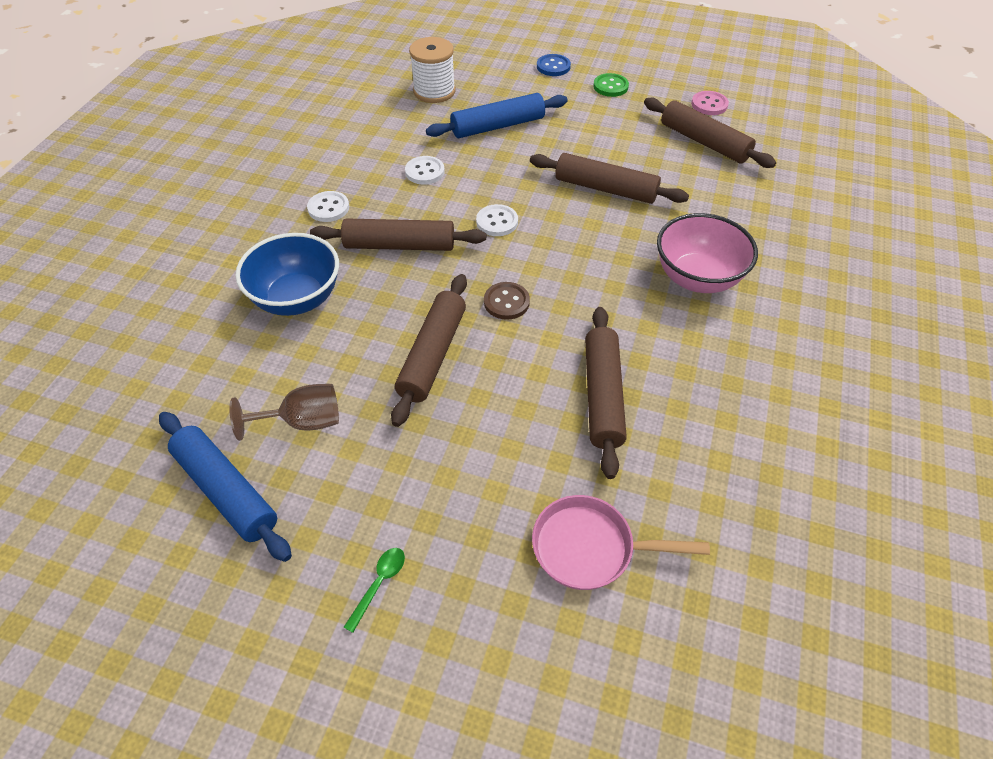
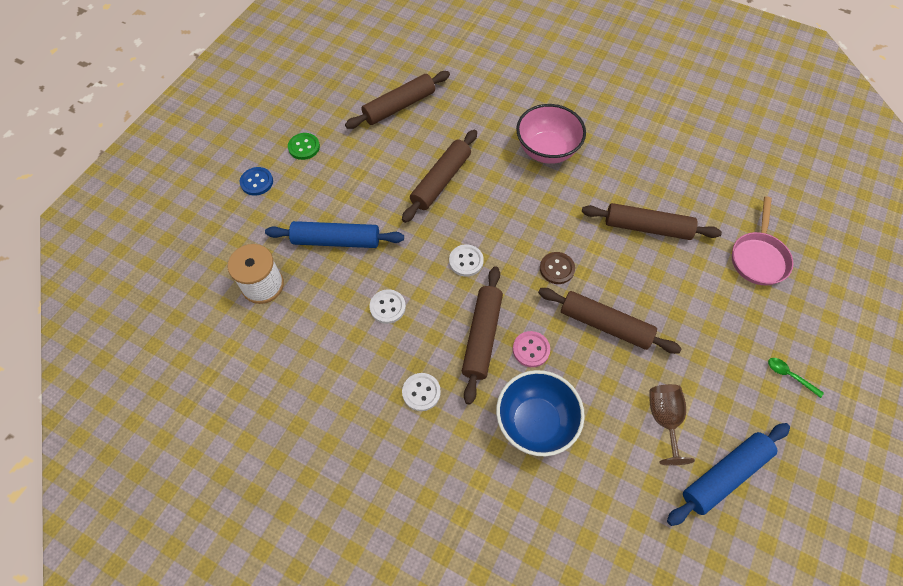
camera: 80 degrees left, 10 degrees up
blue rolling pin [426,93,568,138] -> blue rolling pin turned 75 degrees counterclockwise [265,221,404,248]
pink button [691,91,729,115] -> pink button moved to [513,331,550,367]

